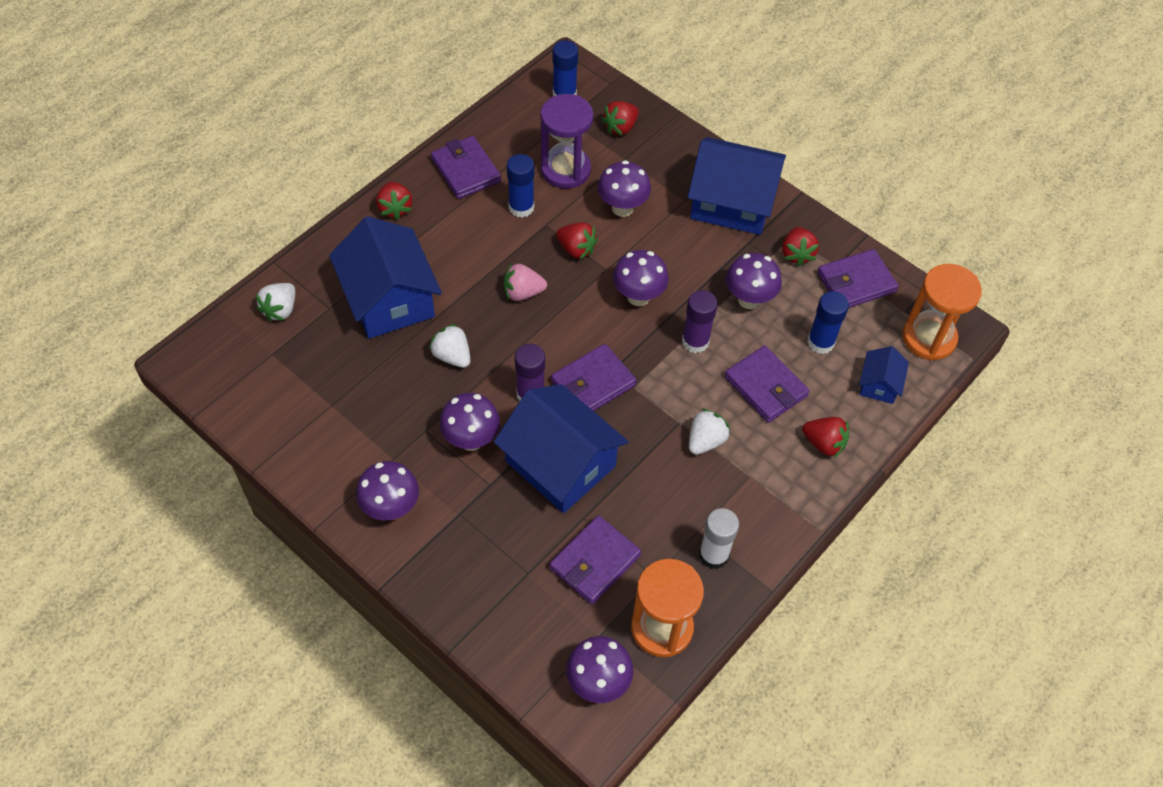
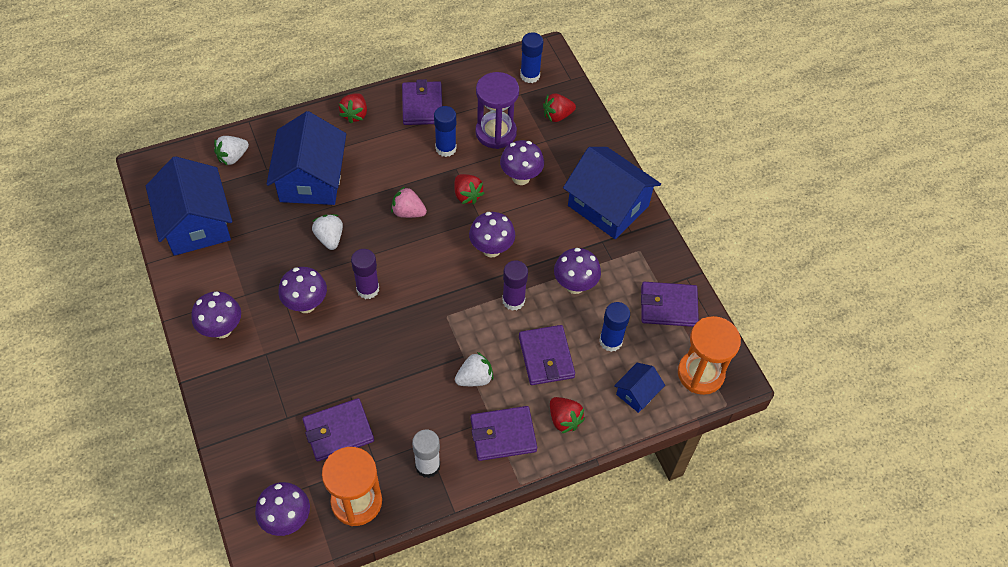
camera: 25 degrees right, 0 degrees up
blue house [494,384,628,513] -> blue house moved to [146,156,232,256]
purple wallet [551,344,637,411] -> purple wallet moved to [471,406,537,461]
red strawberry [782,227,819,266] -> none

